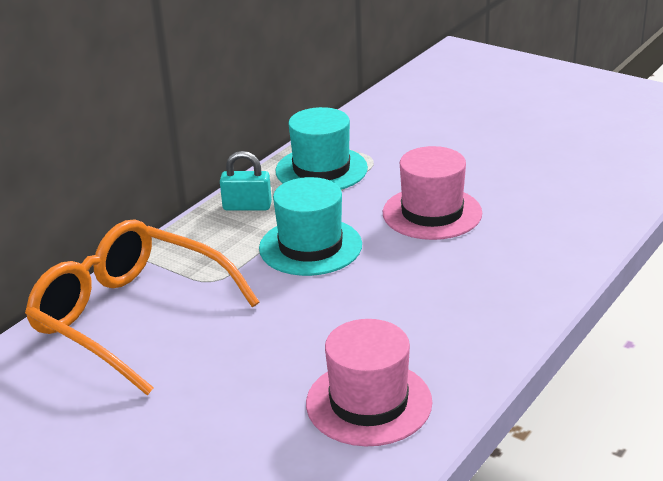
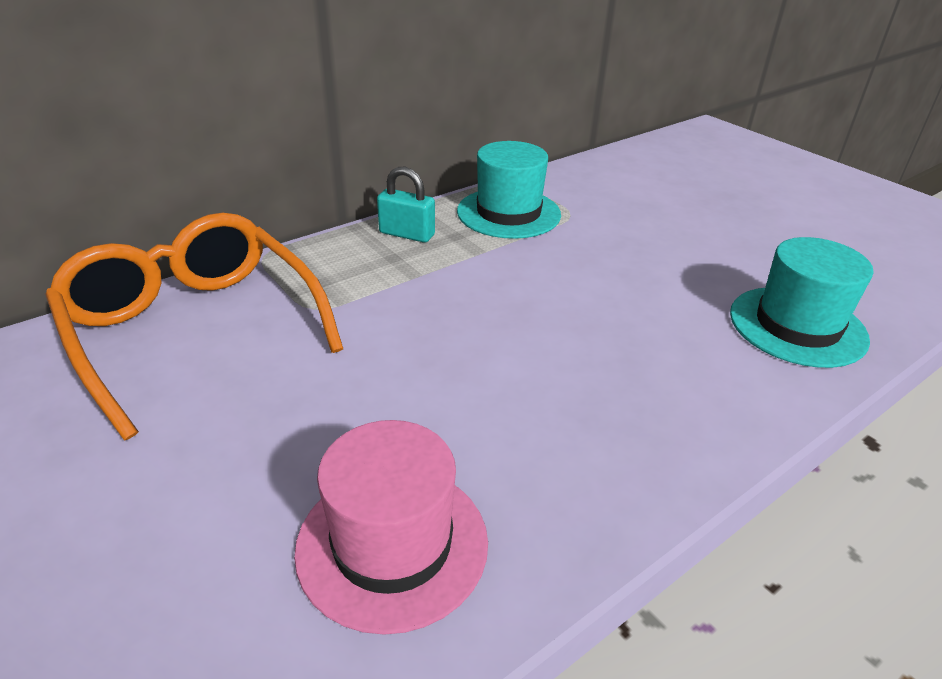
camera: 15 degrees right, 5 degrees up
turquoise hat [259,177,362,276] -> turquoise hat moved to [730,237,873,368]
pink hat [383,146,482,240] -> none

